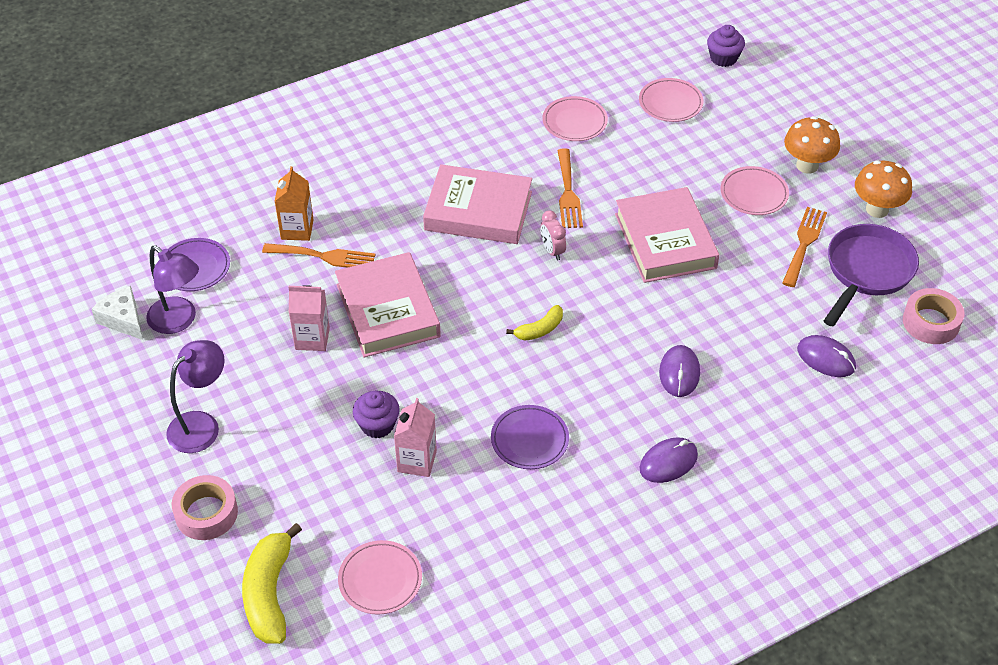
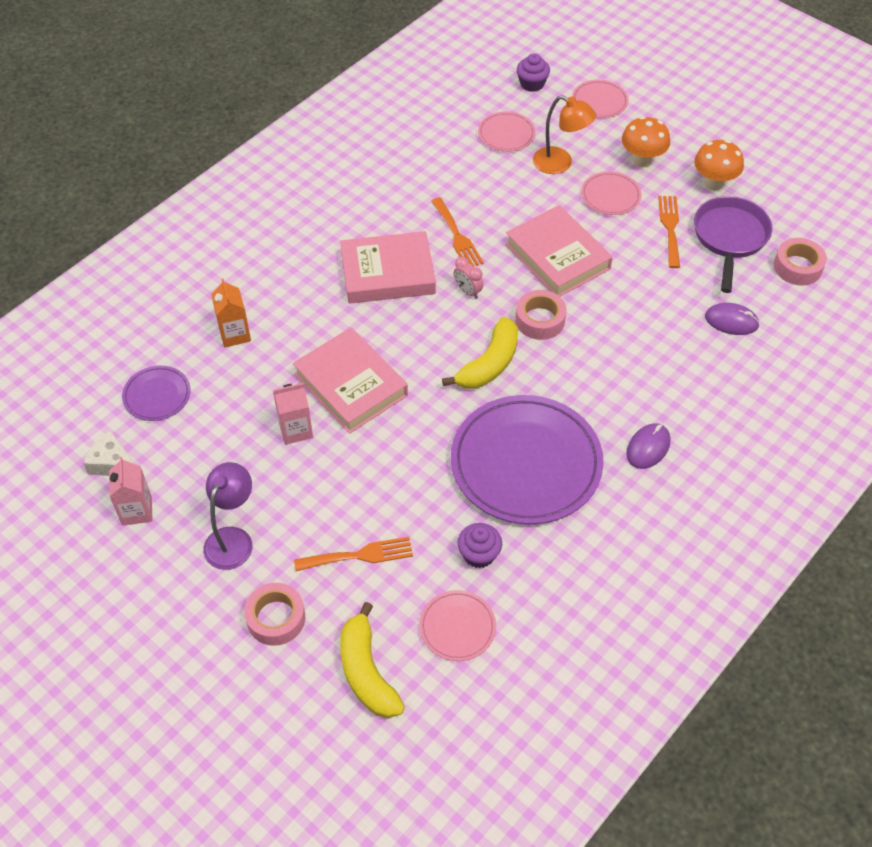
camera: 20 degrees left, 5 degrees up
purple lamp [146,245,199,334] -> none
orange fork [262,243,375,268] -> orange fork moved to [294,537,413,571]
purple cupcake [353,391,400,439] -> purple cupcake moved to [457,523,502,568]
pink carton [394,398,437,477] -> pink carton moved to [109,457,153,526]
purple plate [491,405,569,469] -> purple plate [451,395,604,524], size x2.16
yellow banana [506,305,563,341] -> yellow banana [442,317,518,389], size x1.83
pink plate [543,96,608,141] -> pink plate moved to [572,80,629,118]
purple mouse [659,345,700,397] -> none
none -> pink tape [515,290,566,340]
none -> orange lamp [533,95,596,174]

